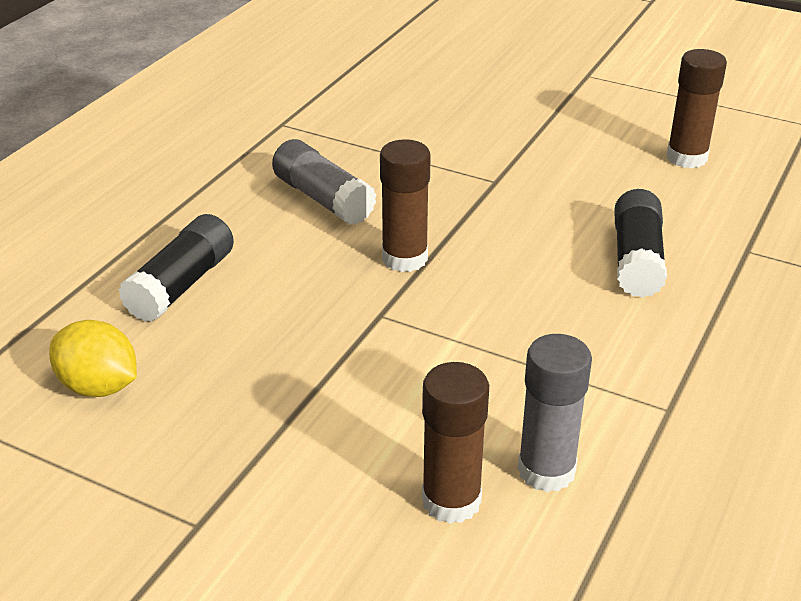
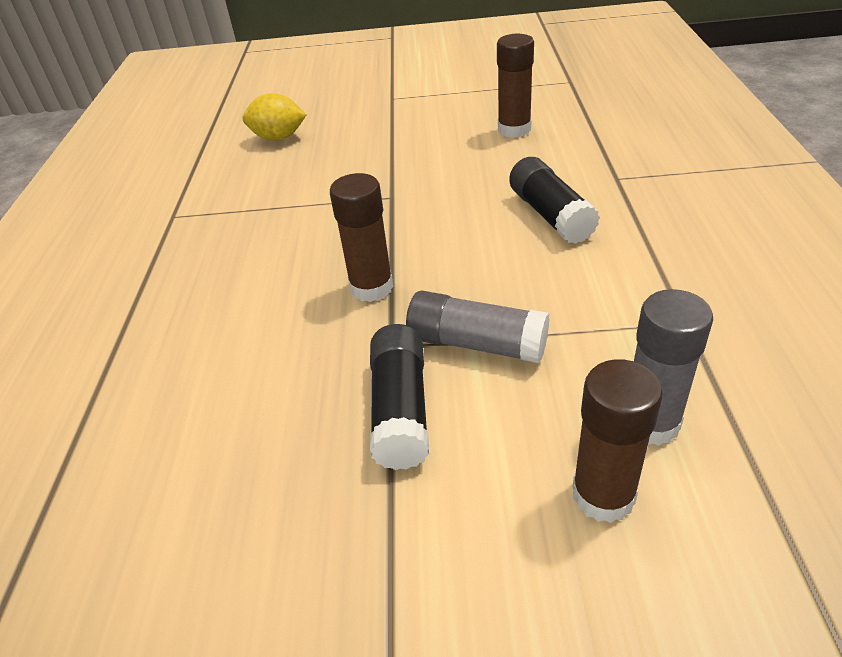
camera: 25 degrees left, 5 degrees up
yellow lemon [49,320,137,397] -> yellow lemon moved to [242,93,306,140]
black glue stick [118,214,234,322] -> black glue stick moved to [370,324,429,470]
grey glue stick [272,139,376,225] -> grey glue stick moved to [406,290,550,364]

